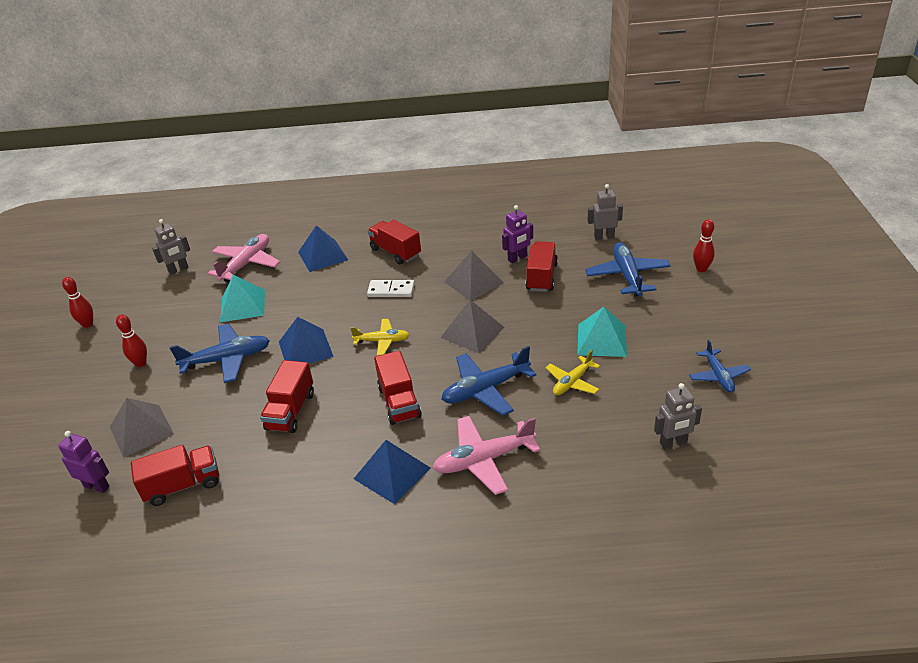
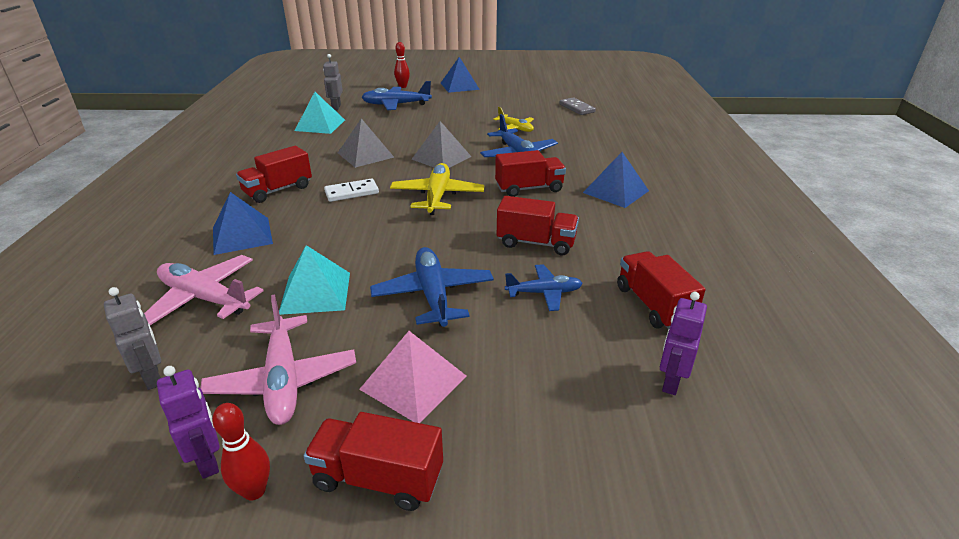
camera: 90 degrees left, 5 degrees down
grey pyramid [110,398,174,458] -> none
red bowling pin [116,314,147,367] -> pink pyramid [359,331,467,423]
blue pyramid [279,317,334,364] -> blue pyramid moved to [441,57,480,93]
yellow plane [350,319,410,356] -> yellow plane [390,163,485,215], size x1.60
white domino [367,280,415,297] -> white domino turned 60 degrees clockwise [324,178,379,202]
pink plane [433,416,540,495] -> pink plane moved to [200,295,356,425]
purple robot [502,205,533,263] -> purple robot moved to [157,366,220,479]
red truck [525,241,558,292] -> red truck moved to [304,412,443,511]
turquoise pyramid [577,307,627,357] -> turquoise pyramid moved to [295,92,345,134]
grey robot [654,383,702,449] -> grey domino [559,98,596,115]
blue plane [689,340,751,393] -> blue plane moved to [505,264,583,311]

